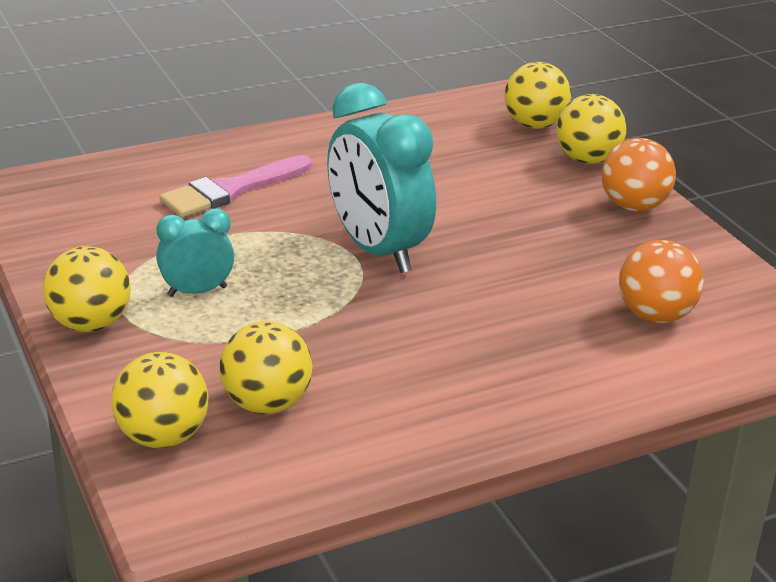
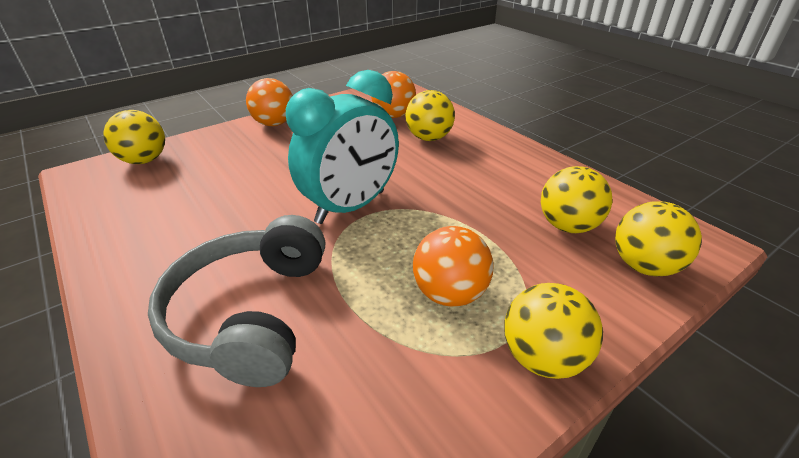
camera: 100 degrees left, 5 degrees up
turquoise clock [156,208,234,297] -> orange ball [413,226,493,307]
pink brush [160,155,312,217] -> grey headphones [148,215,325,387]
yellow ball [557,94,626,164] -> yellow ball moved to [405,90,455,141]

